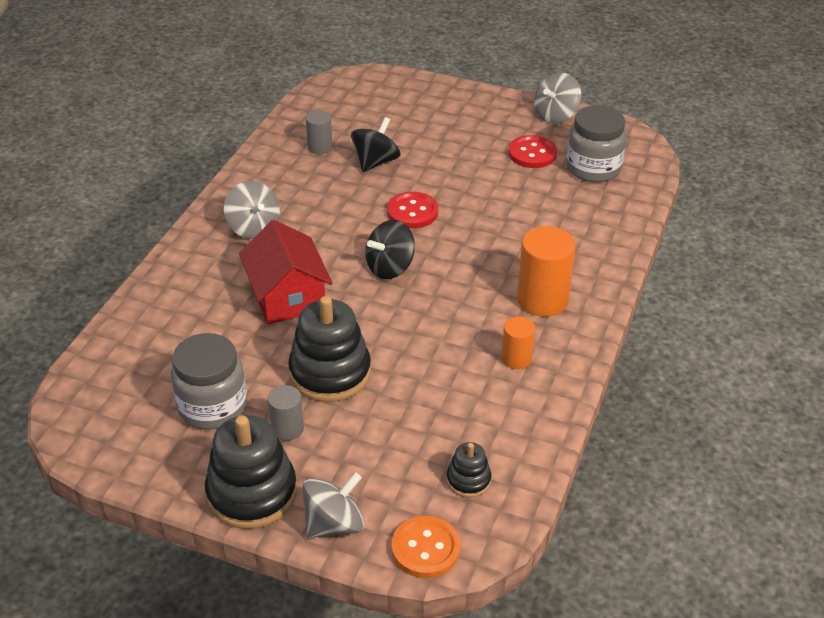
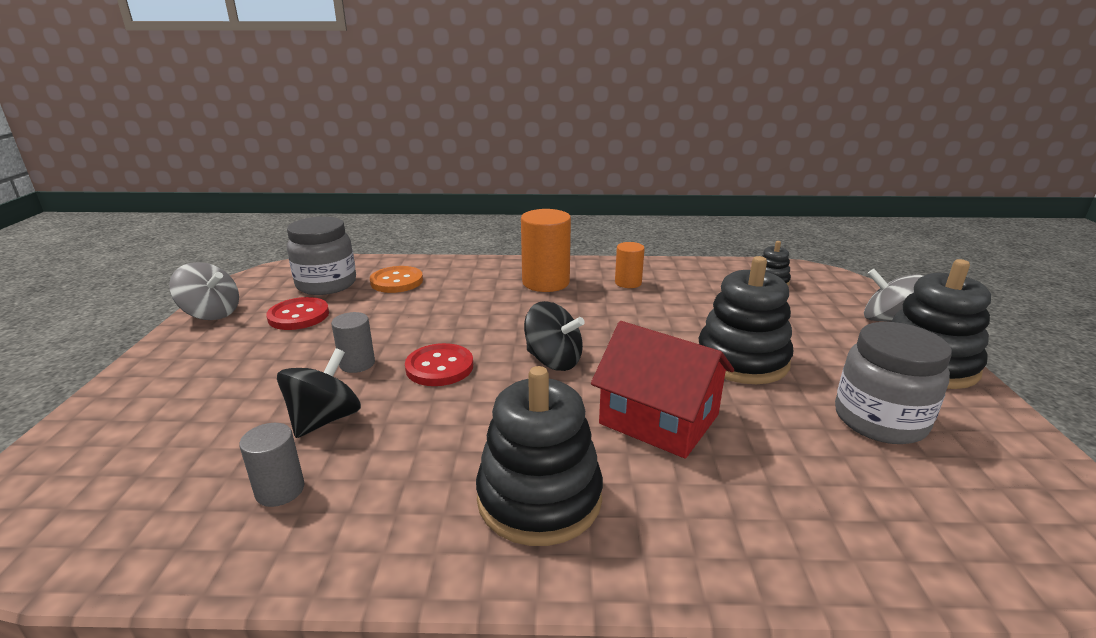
camera: 110 degrees left, 15 degrees down
grey spinning top [224,181,280,239] -> black stacking toy [476,366,603,546]
red house [239,220,333,324] -> red house turned 75 degrees clockwise [591,321,734,459]
grey cylinder [268,385,304,441] -> grey cylinder moved to [331,312,375,373]
black spinning top [351,117,401,172] -> black spinning top turned 105 degrees clockwise [277,348,361,438]
orange button [391,516,461,578] -> orange button moved to [370,266,423,293]

